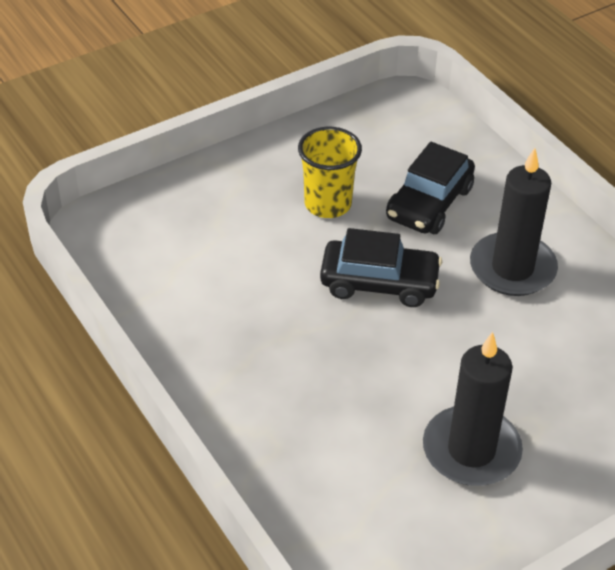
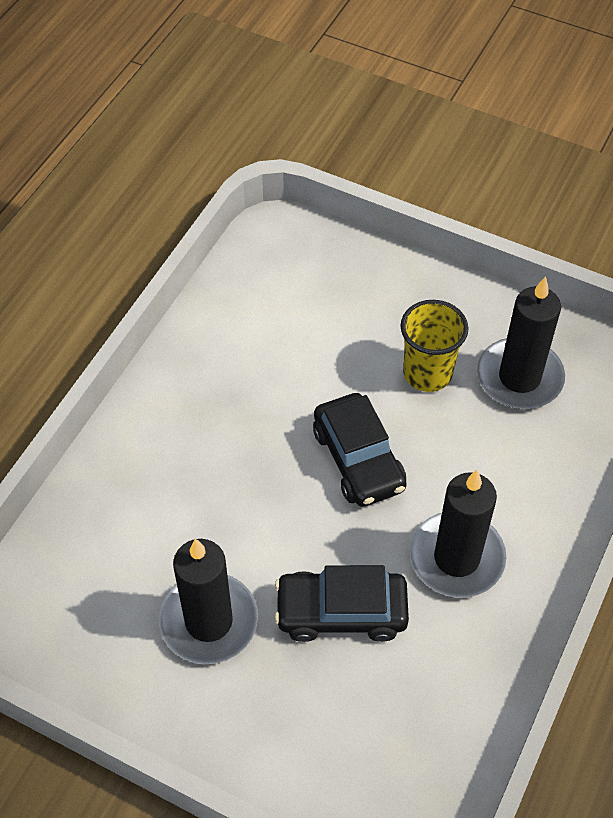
camera: 60 degrees right, 10 degrees up
black car [386,142,475,234] -> black car moved to [274,565,409,642]
none -> black candle [477,276,565,409]

